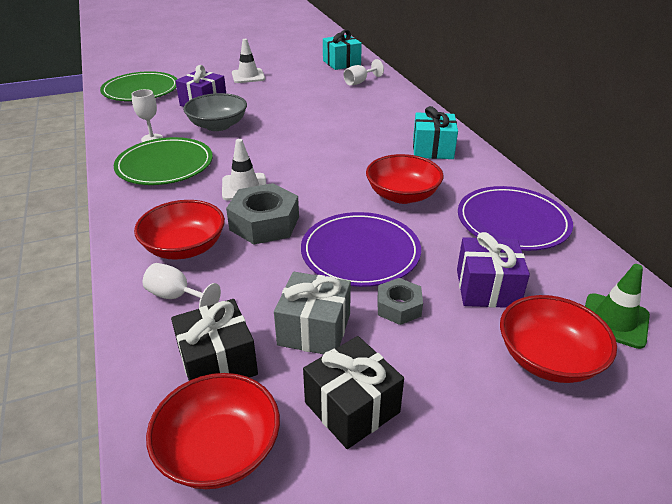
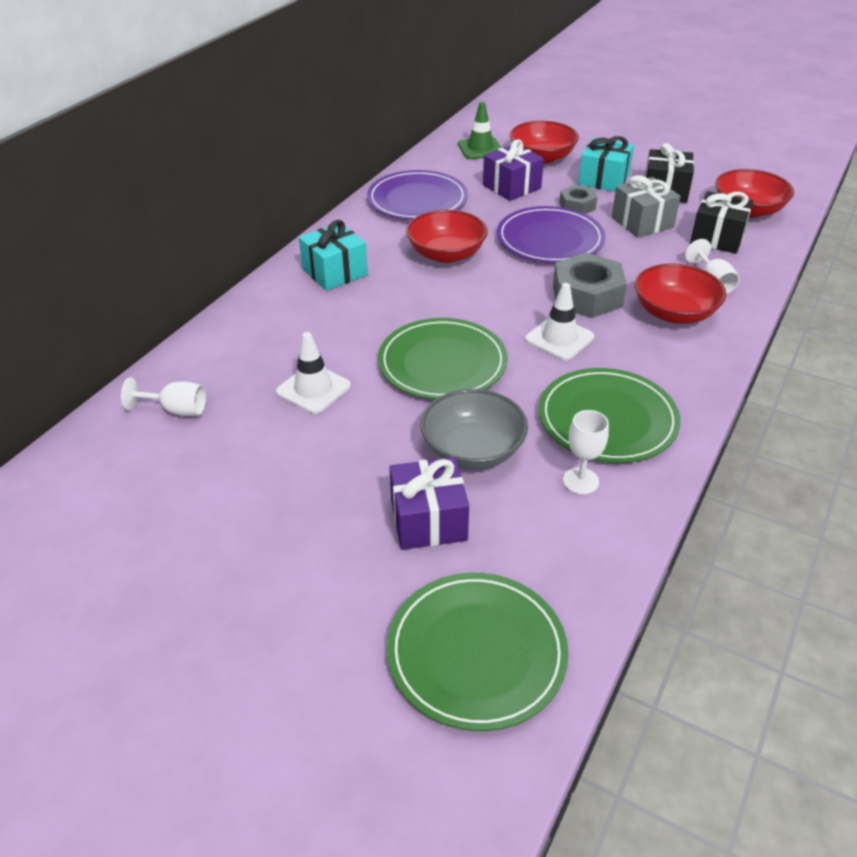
camera: 130 degrees left, 5 degrees up
white traffic cone [232,39,265,83] -> white traffic cone moved to [276,332,351,414]
turquoise gift [323,30,362,70] -> turquoise gift moved to [578,136,634,192]
none -> green plate [378,318,508,399]

